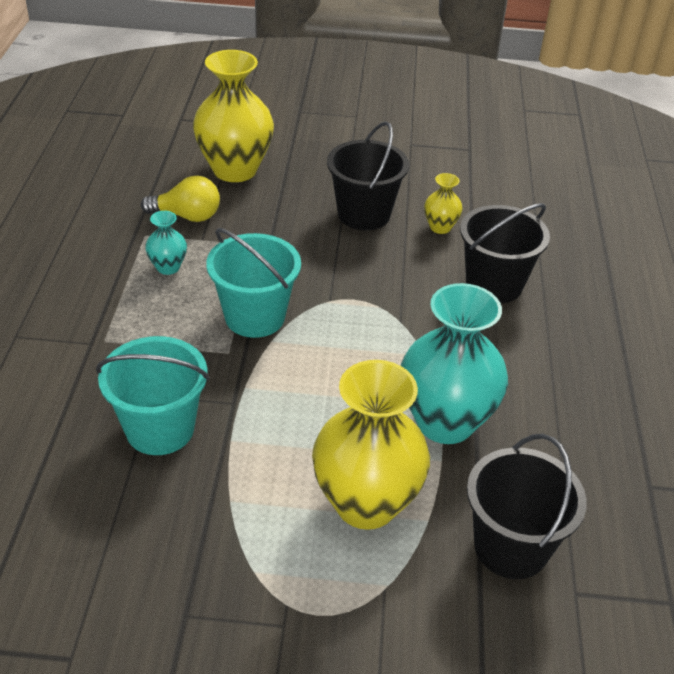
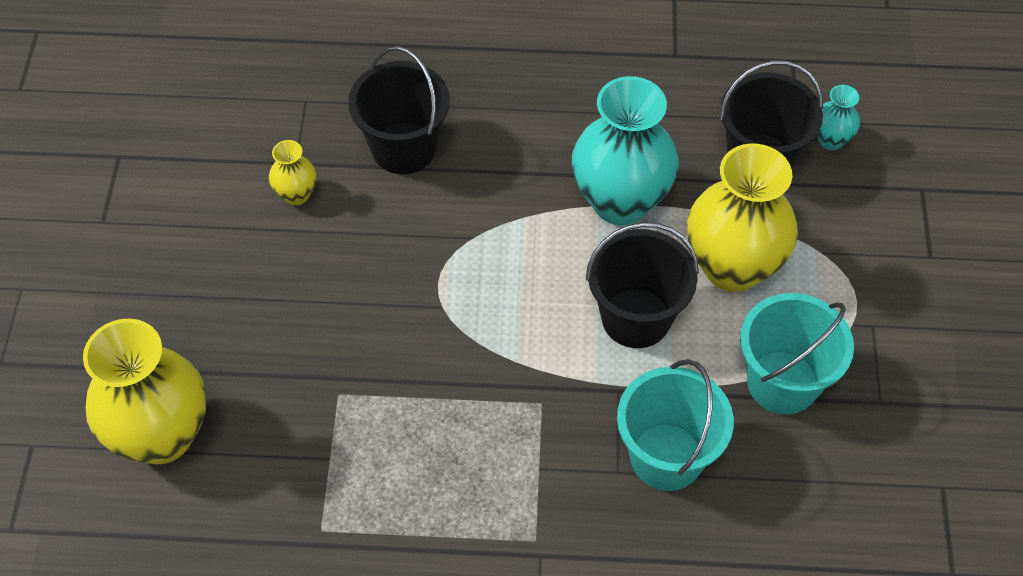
camera: 90 degrees left, 15 degrees up
yellow light bulb [141,176,220,222] -> none
turquoise vase [145,211,187,275] -> turquoise vase moved to [817,85,860,150]
turquoise bucket [206,228,301,338] -> turquoise bucket moved to [740,293,854,414]
black bucket [327,121,409,230] -> black bucket moved to [586,222,699,348]

